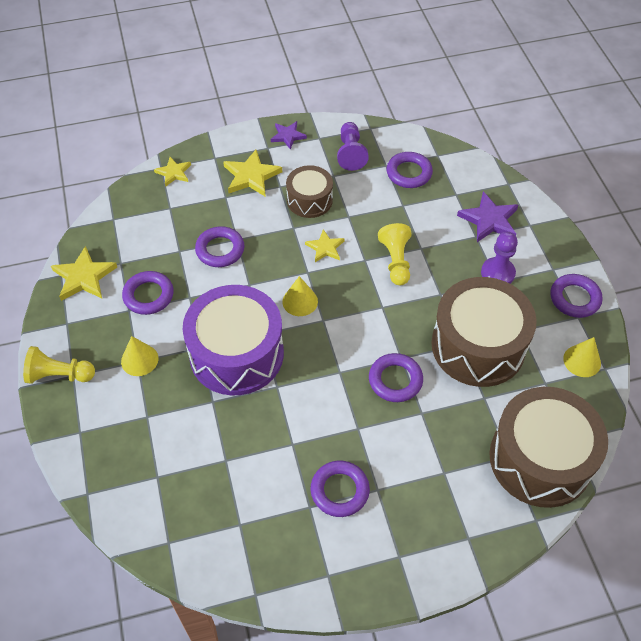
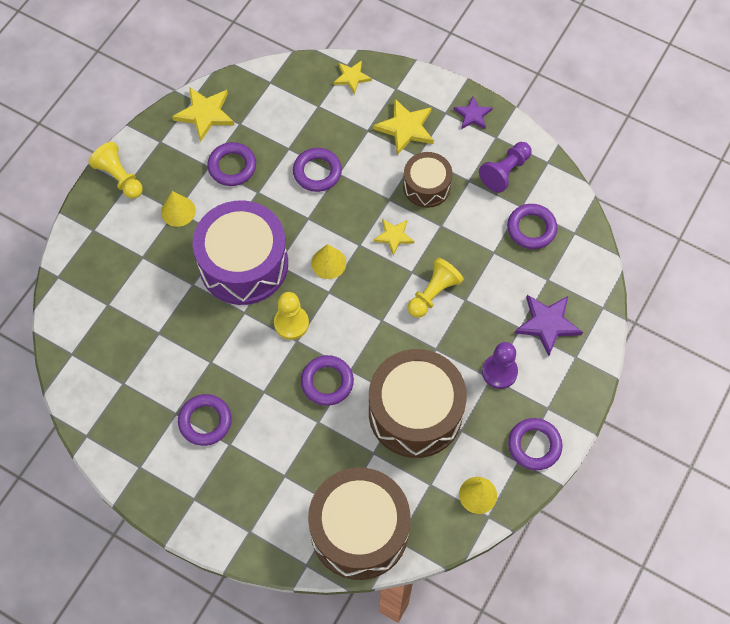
camera: 45 degrees right, 10 degrees up
none -> yellow pawn [274,292,309,340]

